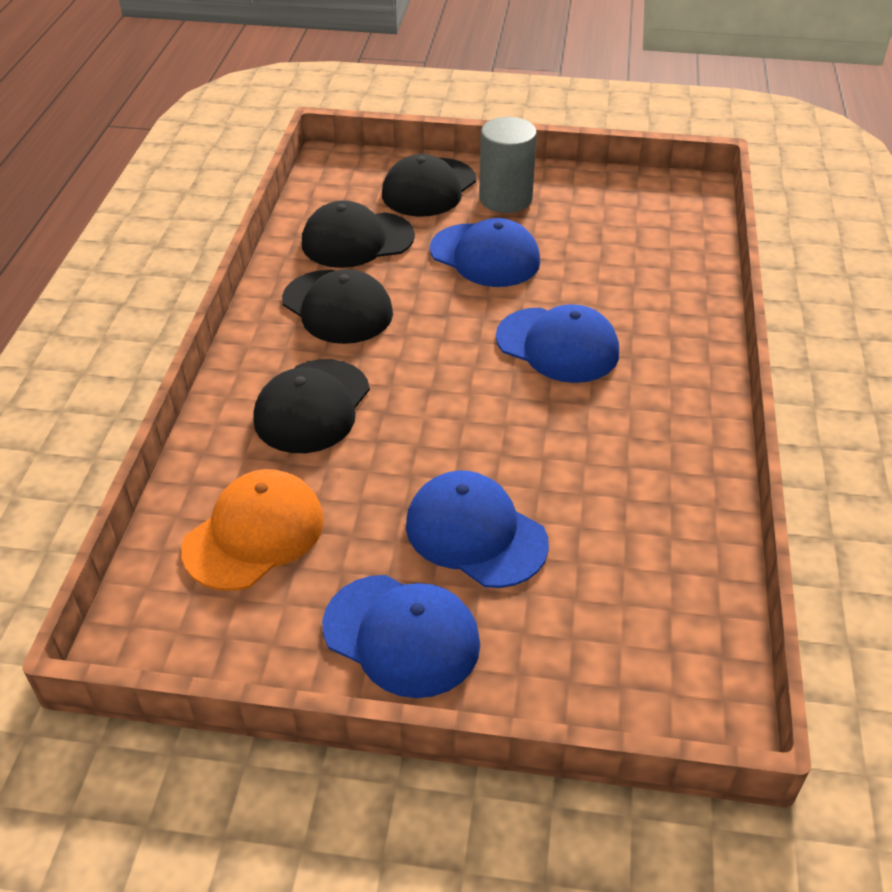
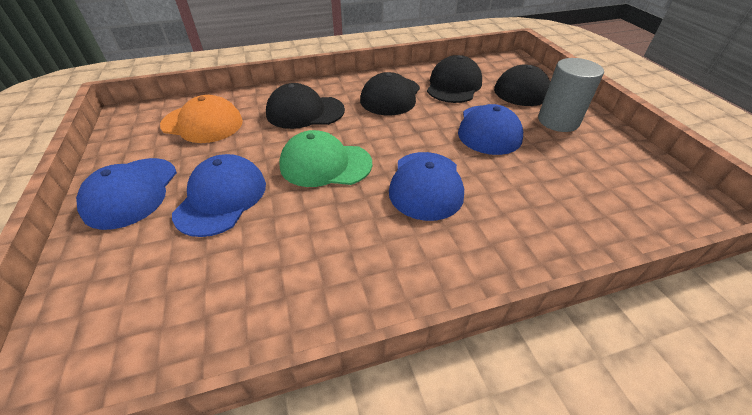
camera: 65 degrees right, 0 degrees up
black cap [302,200,415,268] -> black cap turned 60 degrees clockwise [427,55,482,103]
none -> green cap [279,130,372,187]

